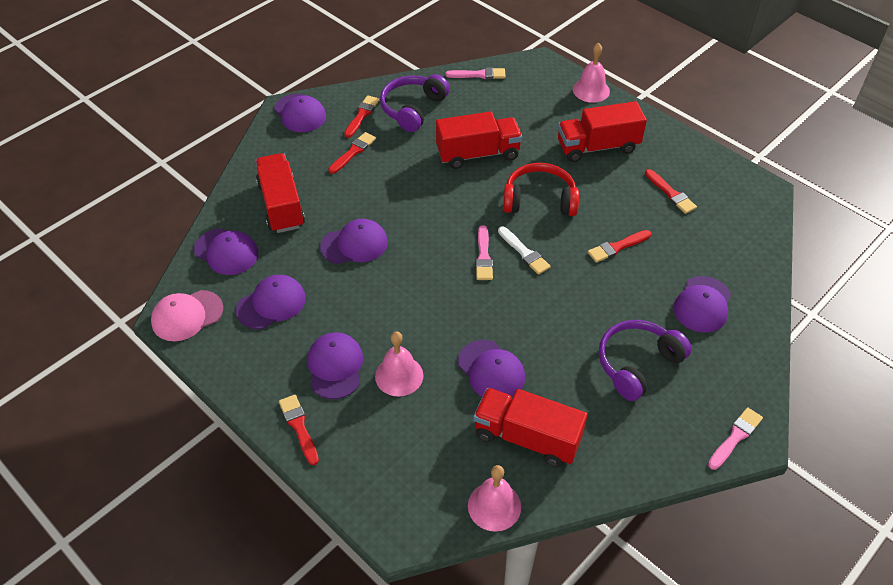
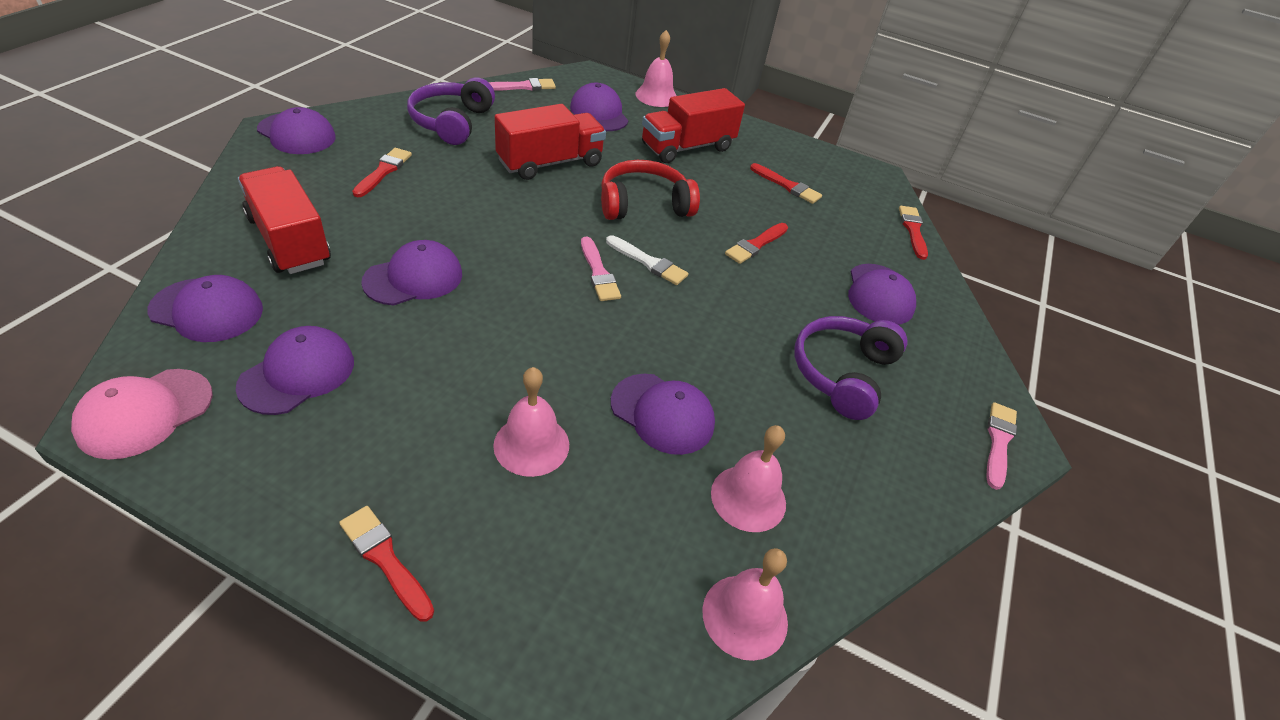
camera: 25 degrees left, 5 degrees down
purple cap [307,332,363,399] -> purple cap moved to [570,83,628,131]
red brush [344,95,379,138] -> red brush moved to [899,206,928,260]
red truck [473,388,588,467] -> pink bell [711,425,786,532]

